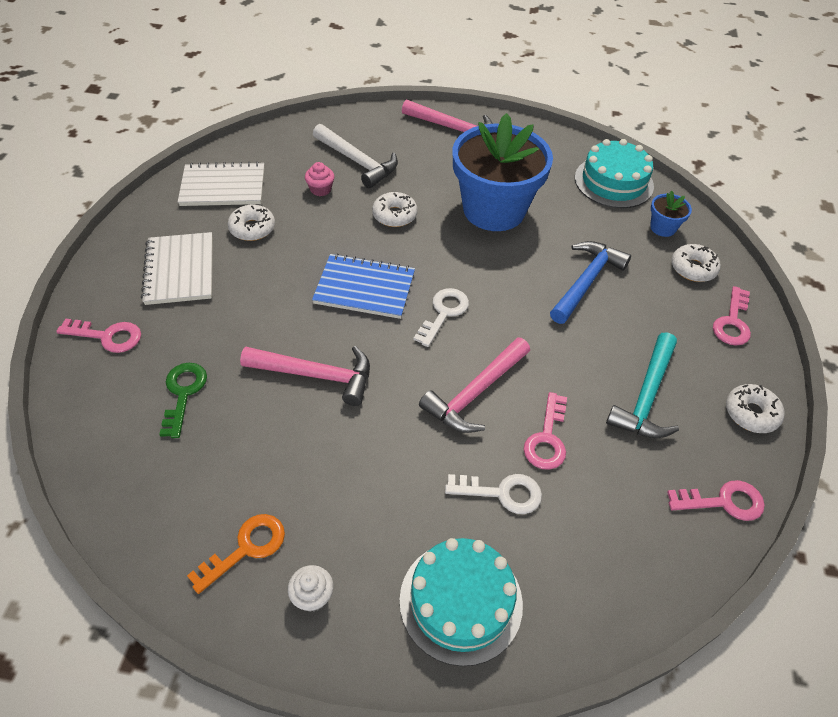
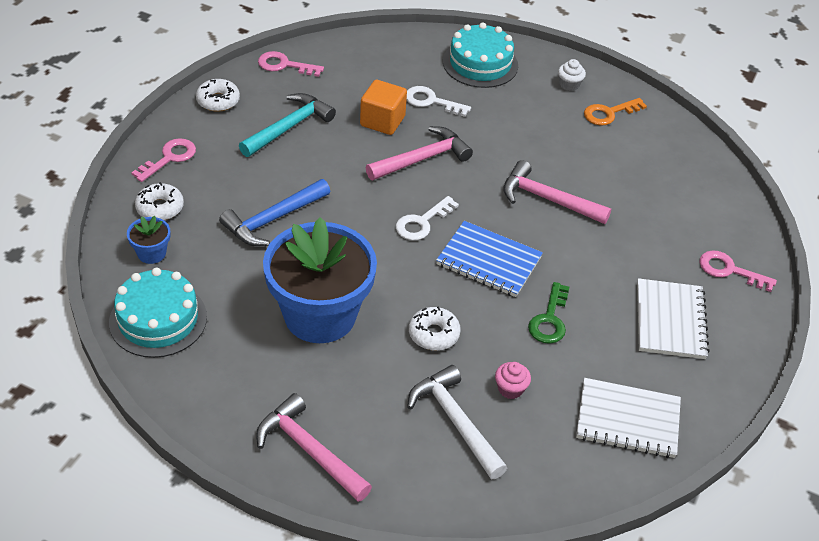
camera: 165 degrees left, 5 degrees down
green key [159,363,207,438] -> green key moved to [528,282,569,344]
white donut [228,205,275,241] -> none
pink key [524,392,567,470] -> orange cube [360,80,407,135]

